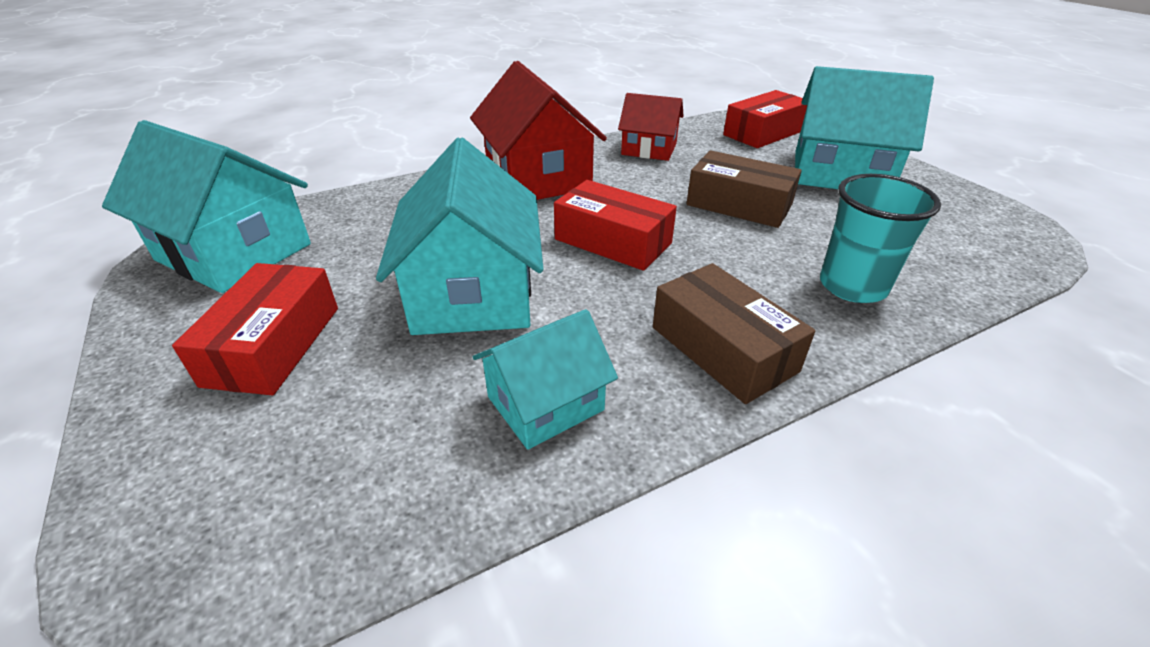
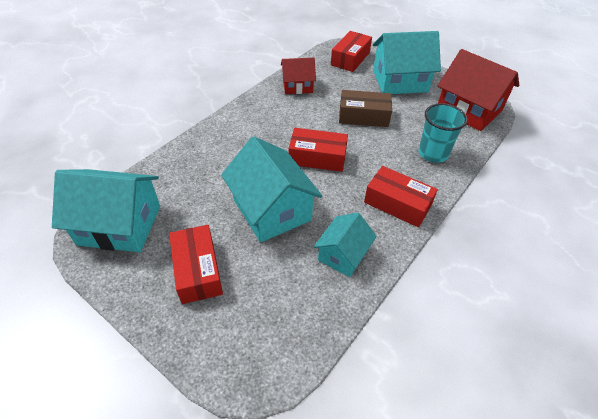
camera: 25 degrees left, 10 degrees up
red house [470,61,607,200] -> red house moved to [438,49,519,131]
brown box [653,263,815,404] -> red box [364,166,438,227]

